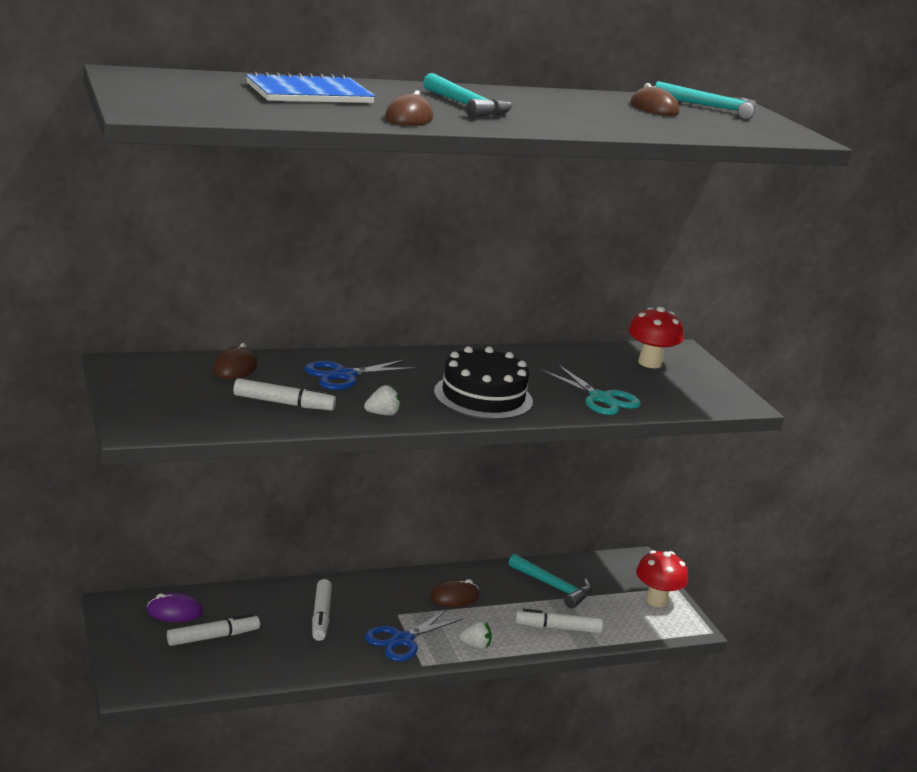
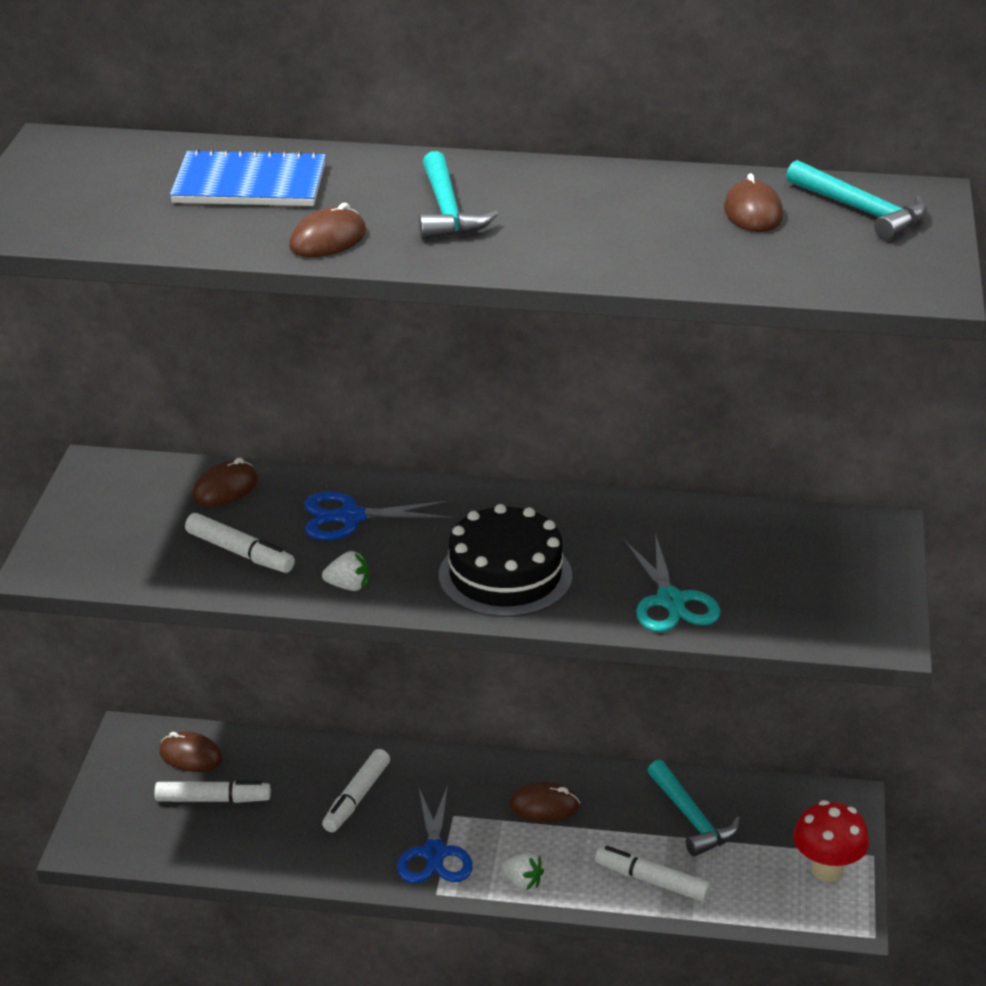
camera: 30 degrees right, 10 degrees up
purple mouse [147,592,203,622] -> brown mouse [159,731,223,772]
blue scissors [365,609,463,661] -> blue scissors turned 75 degrees counterclockwise [397,785,473,883]
red mushroom [628,307,684,368] -> none

